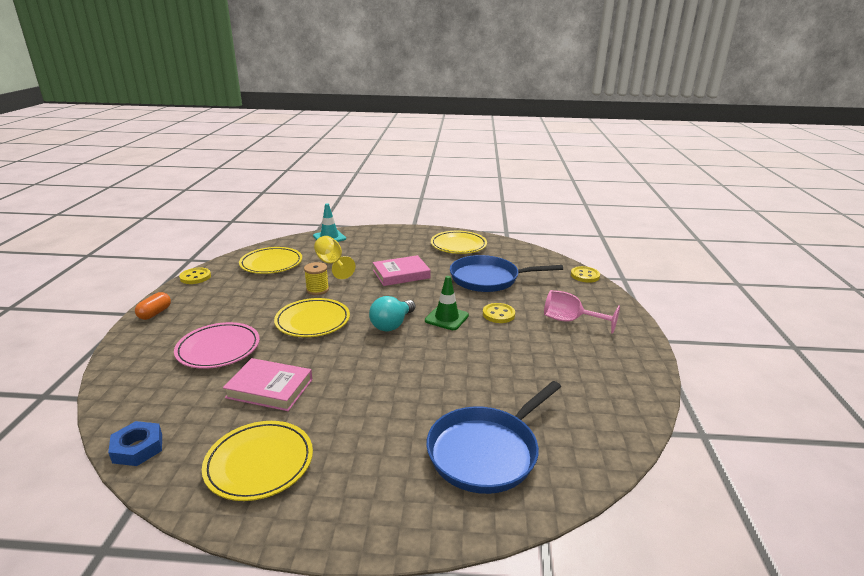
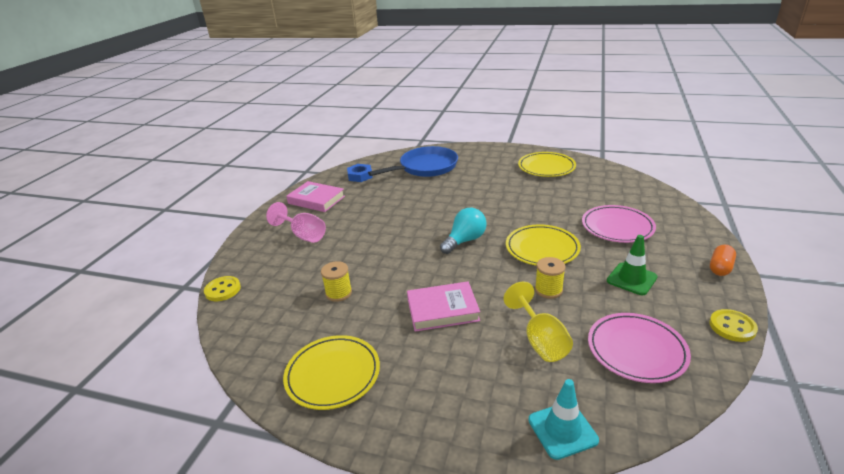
camera: 165 degrees left, 5 degrees up
blue nut [108,421,162,466] -> blue nut moved to [347,164,373,182]
pink book [223,358,313,411] -> pink book moved to [286,181,345,212]
yellow plate [239,247,302,274] -> pink plate [588,313,691,383]
green traffic cone [425,276,469,330] -> green traffic cone moved to [607,235,658,295]
blue pan [450,255,563,292] -> yellow spool [321,261,352,302]
yellow button [483,303,515,323] -> none

